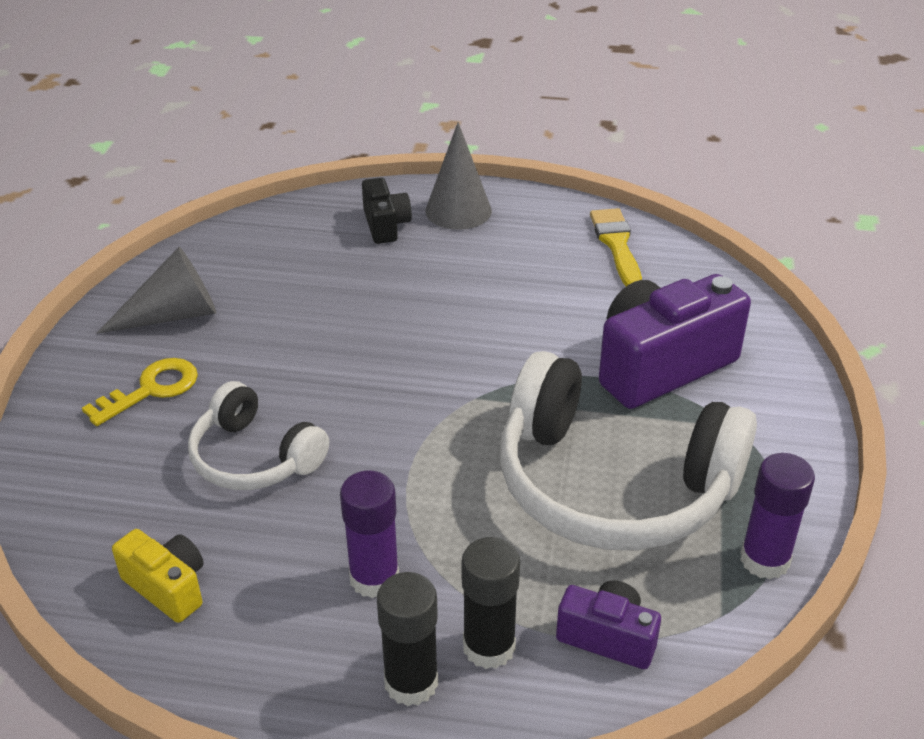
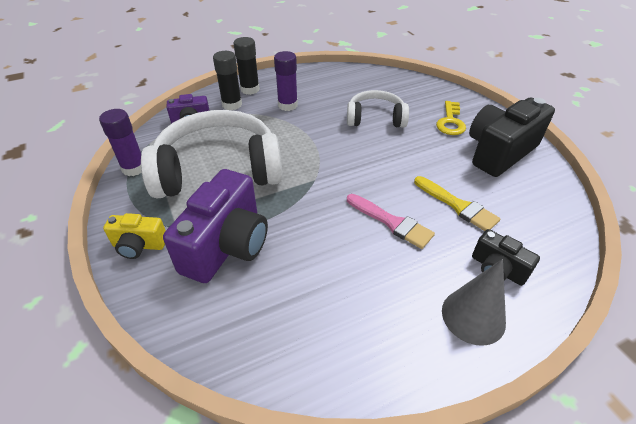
camera: 145 degrees right, 5 degrees up
grey cone [97,247,216,334] -> black camera [469,97,555,177]
yellow camera [112,529,204,623] -> yellow camera moved to [103,213,166,259]
yellow brush [590,208,642,286] -> yellow brush moved to [414,176,500,231]
none -> pink brush [347,194,435,249]

